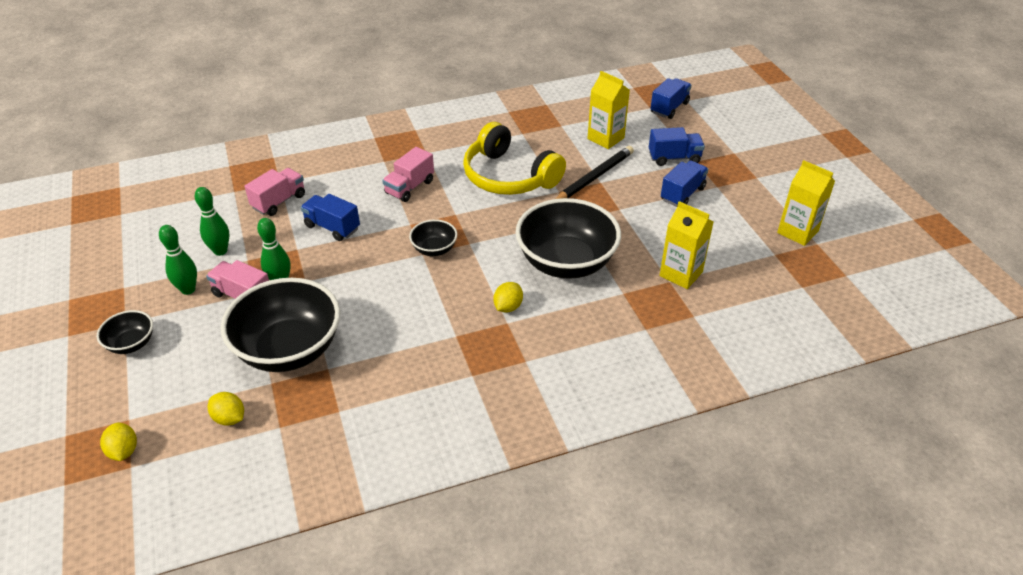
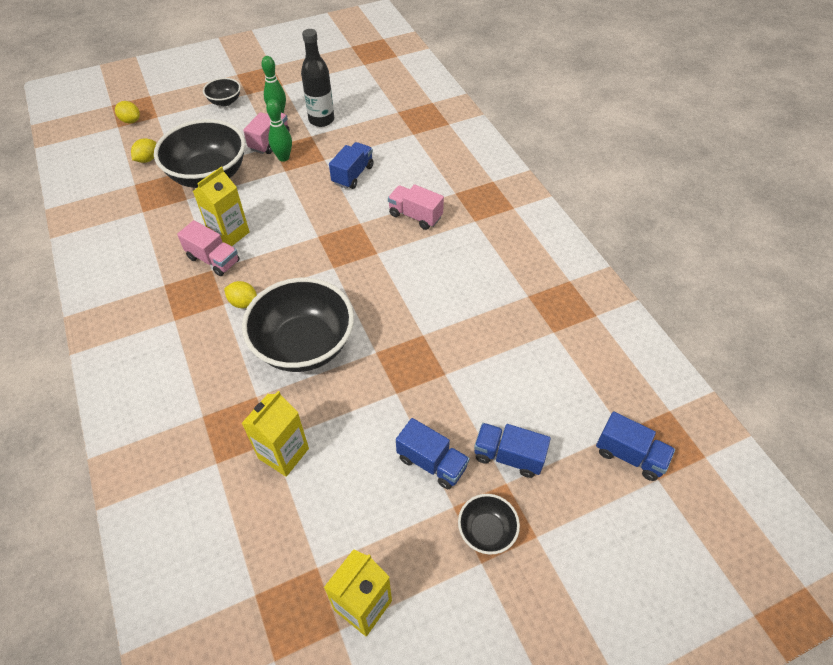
camera: 85 degrees right, 10 degrees up
yellow lemon [100,423,137,461] -> yellow lemon turned 60 degrees clockwise [115,101,140,124]
green bowling pin [195,187,229,256] -> black bottle [301,29,334,127]
pink truck [245,168,305,216] -> pink truck moved to [177,220,239,276]
black bowl [409,219,457,256] -> black bowl moved to [458,494,520,555]
yellow headphones [463,122,566,195] -> none
black pencil [556,146,634,199] -> none
yellow carton [587,71,630,149] -> yellow carton moved to [193,167,250,246]
blue truck [649,127,705,166] -> blue truck turned 120 degrees clockwise [474,423,551,478]

